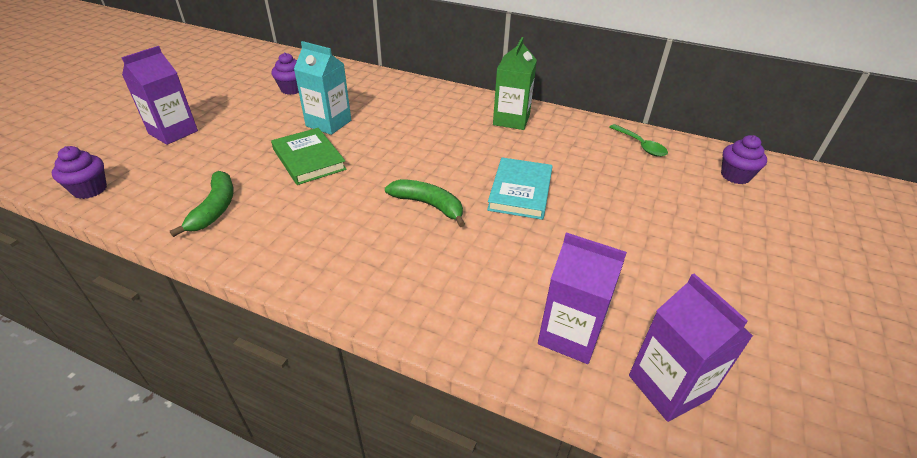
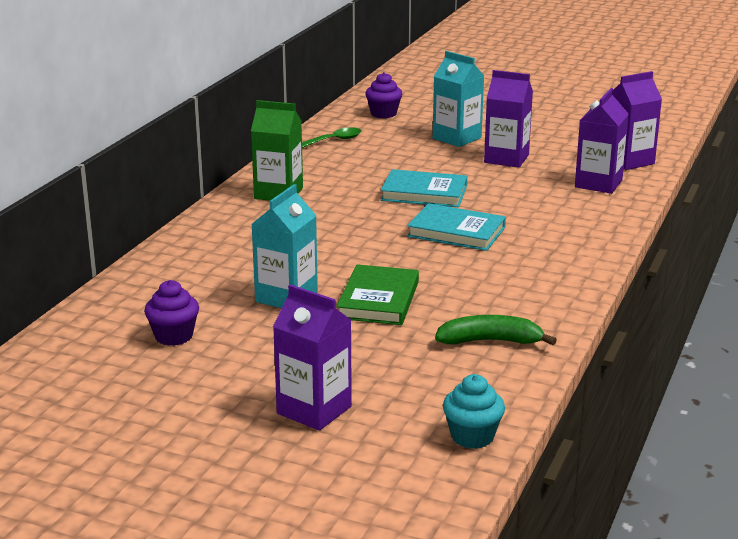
camera: 90 degrees left, 15 degrees down
purple cupcake [52,146,107,199] -> turquoise cupcake [443,374,505,449]
green book [271,128,347,185] -> green book turned 45 degrees counterclockwise [336,264,419,325]
green banana [385,179,465,227] -> turquoise book [407,203,506,251]
none -> turquoise carton [433,51,484,147]
none -> purple carton [484,70,533,168]

